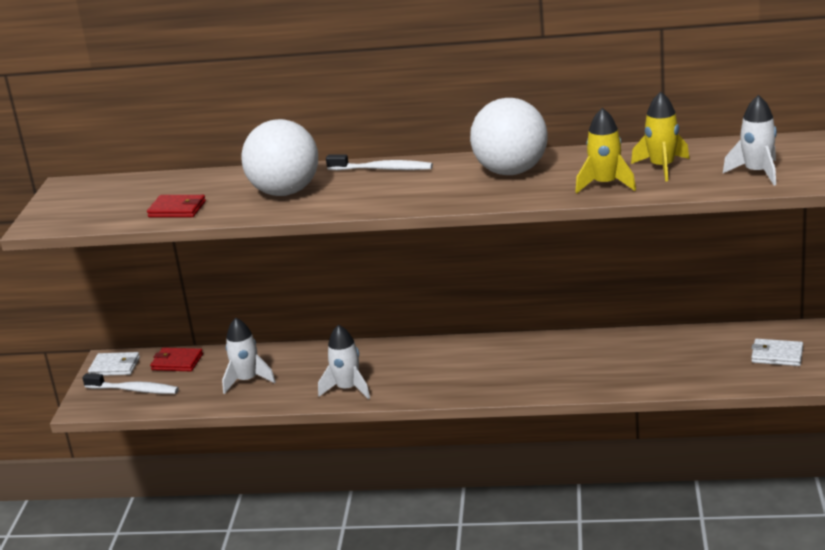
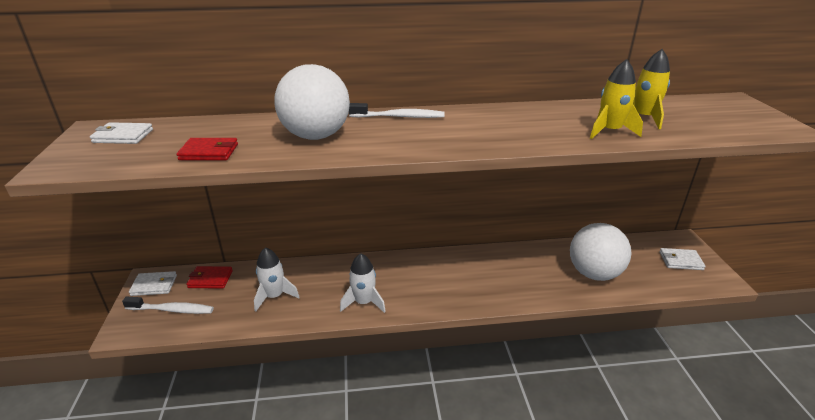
camera: 15 degrees left, 5 degrees up
white ball [470,98,548,175] -> white ball moved to [570,223,632,281]
white rocket [723,95,777,186] -> none
none -> white wallet [90,122,153,144]

